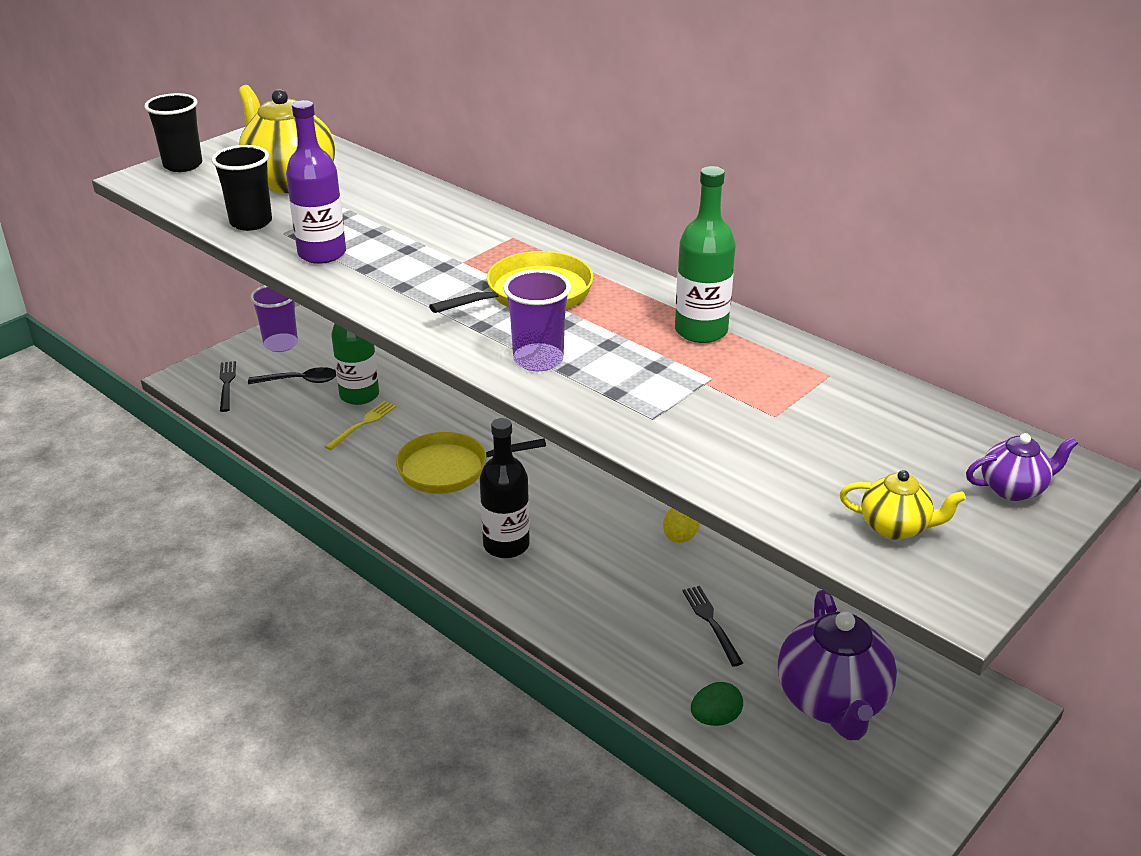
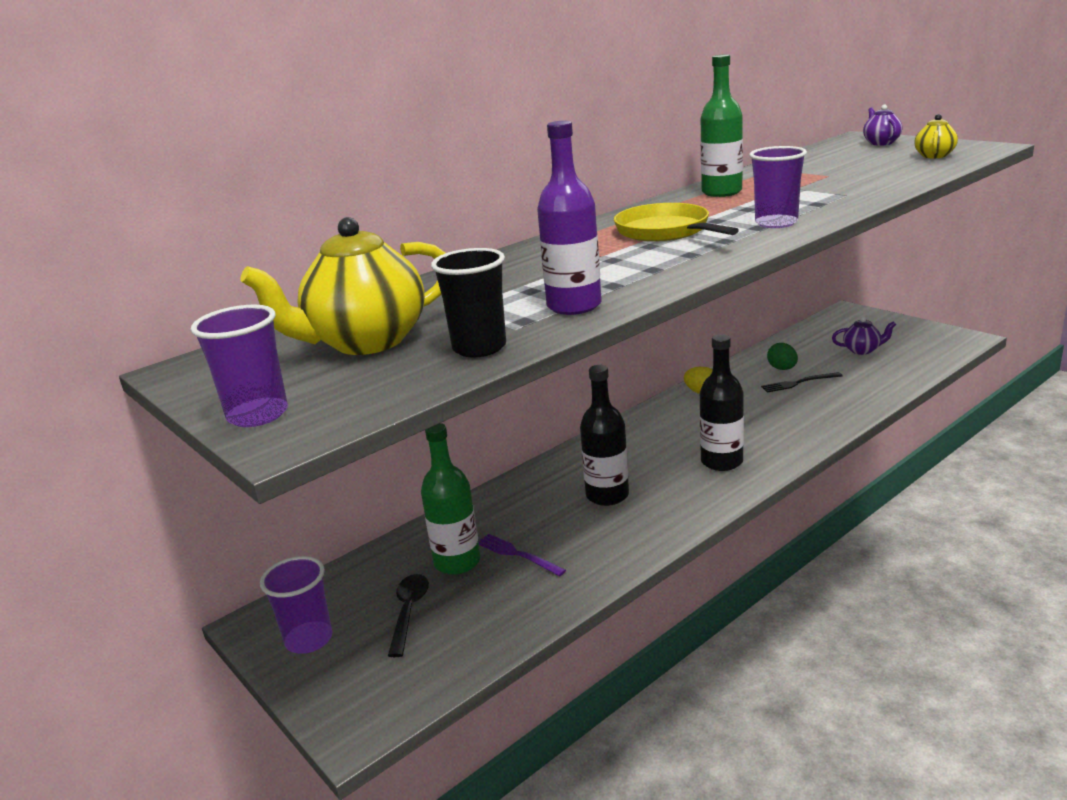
camera: 80 degrees left, 10 degrees down
black cup [144,93,202,172] -> purple cup [191,305,288,427]
black fork [220,361,236,412] -> none
yellow fork [325,401,396,450] -> purple fork [478,534,566,576]
yellow pan [396,432,546,494] -> black bottle [580,365,629,506]
green egg [691,682,743,726] -> green egg moved to [767,343,798,370]
purple teapot [778,590,897,740] -> purple teapot [832,316,896,355], size x0.49

